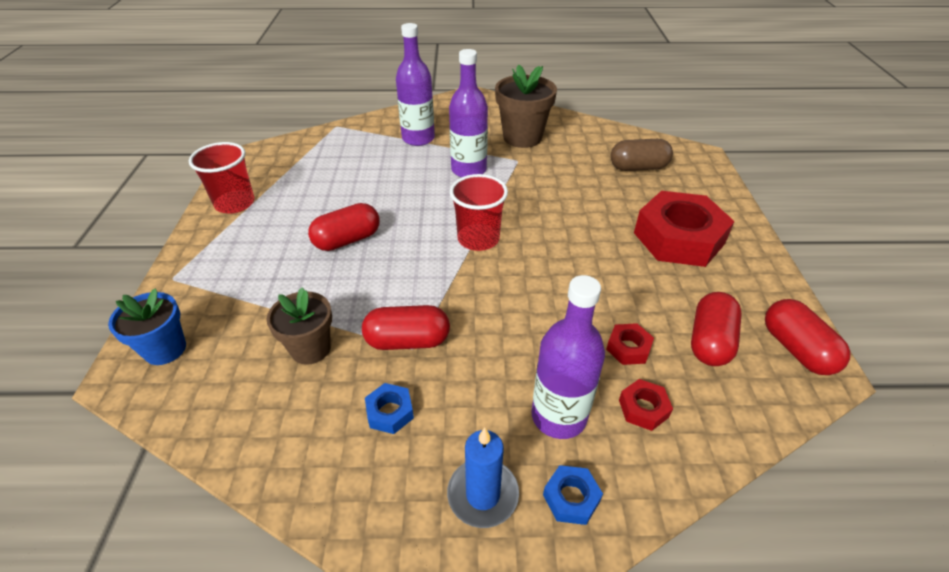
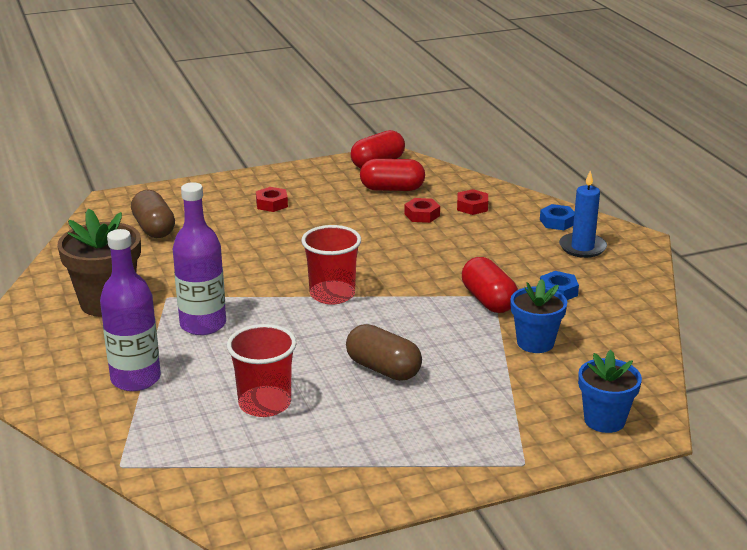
camera: 110 degrees left, 15 degrees down
red cup [189,142,255,214] -> red cup moved to [227,324,296,417]
brown flower pot [267,288,332,365] -> blue flower pot [510,279,567,353]
red capsule [308,203,380,251] -> brown capsule [346,324,422,381]
purple bottle [531,275,605,439] -> none
red nut [634,191,735,267] -> red nut [256,187,288,212], size x0.42

